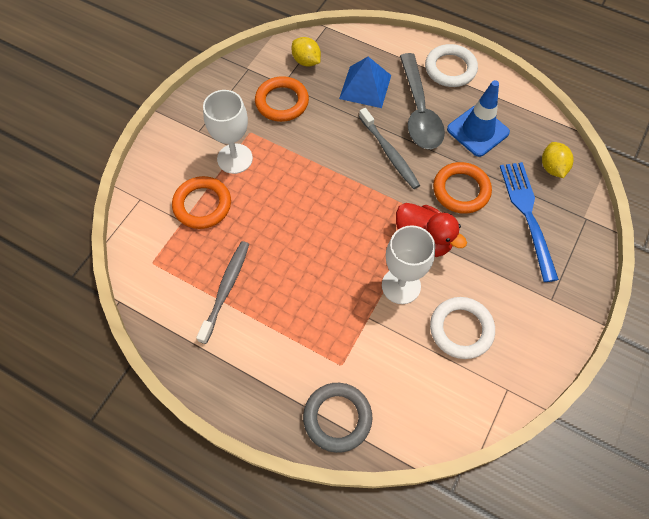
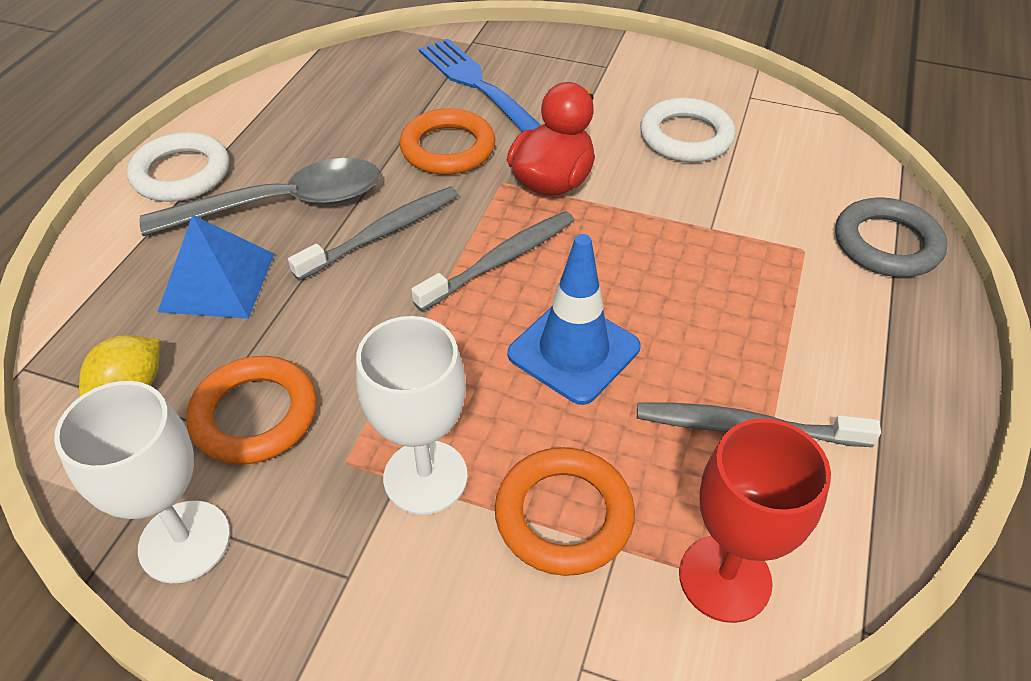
camera: 100 degrees left, 15 degrees down
white goblet [382,225,435,304] -> white goblet moved to [54,381,230,583]
blue traffic cone [447,80,510,157] -> blue traffic cone moved to [508,234,640,405]
blue fork [500,162,559,282] -> blue fork turned 75 degrees clockwise [419,39,541,132]
yellow lemon [542,142,574,178] -> none
none -> grey toothbrush [411,211,574,311]
none -> red goblet [679,418,831,623]

